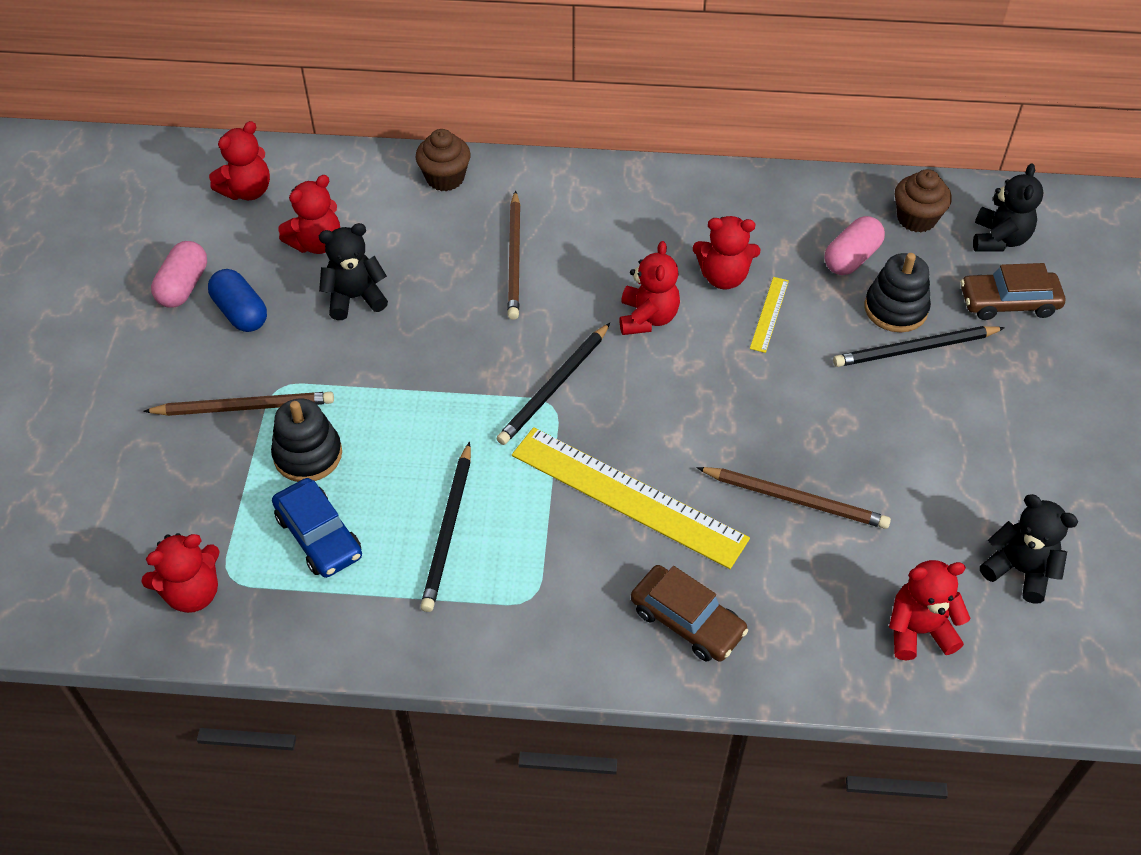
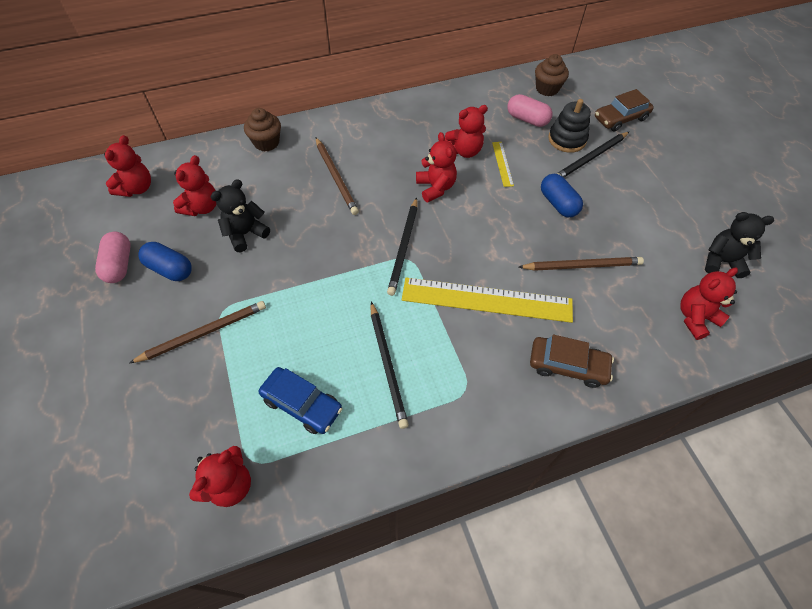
camera: 25 degrees left, 5 degrees up
black stacking toy [271,398,342,482] -> none
pink capsule [824,216,885,275] -> pink capsule turned 75 degrees counterclockwise [507,94,552,127]
black teddy bear [973,163,1044,252] -> none
none -> blue capsule [541,174,583,217]

